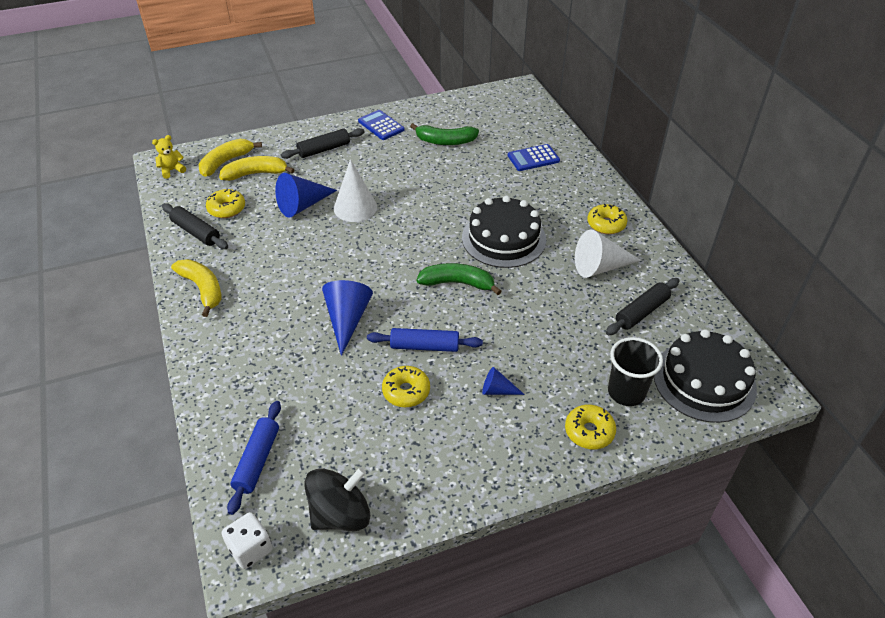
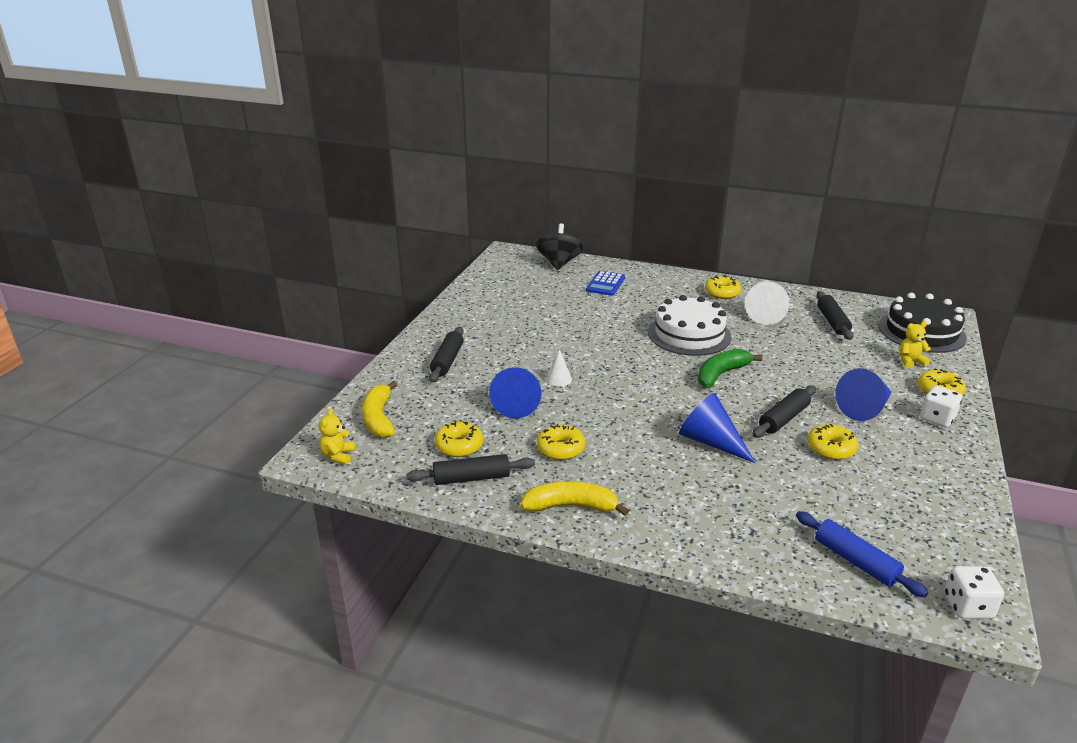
camera: 50 degrees left, 15 degrees down
yellow banana [219,156,295,181] -> none
black spinning top [305,467,370,531] -> black spinning top moved to [536,224,583,270]
white cone [334,159,377,222] -> white cone [546,349,572,386], size x0.54
blue calculator [358,110,405,140] -> none
blue rolling pin [367,328,483,352] -> black rolling pin [752,385,816,438]
green banana [410,123,479,145] -> none
black cake [462,196,546,268] -> white cake [648,295,732,356]
blue cone [482,367,525,395] -> blue cone [835,368,892,421], size x1.86
black cup [608,337,663,406] -> yellow teddy bear [899,322,931,369]
none -> yellow donut [537,424,585,460]
none -> white dice [920,386,962,427]

